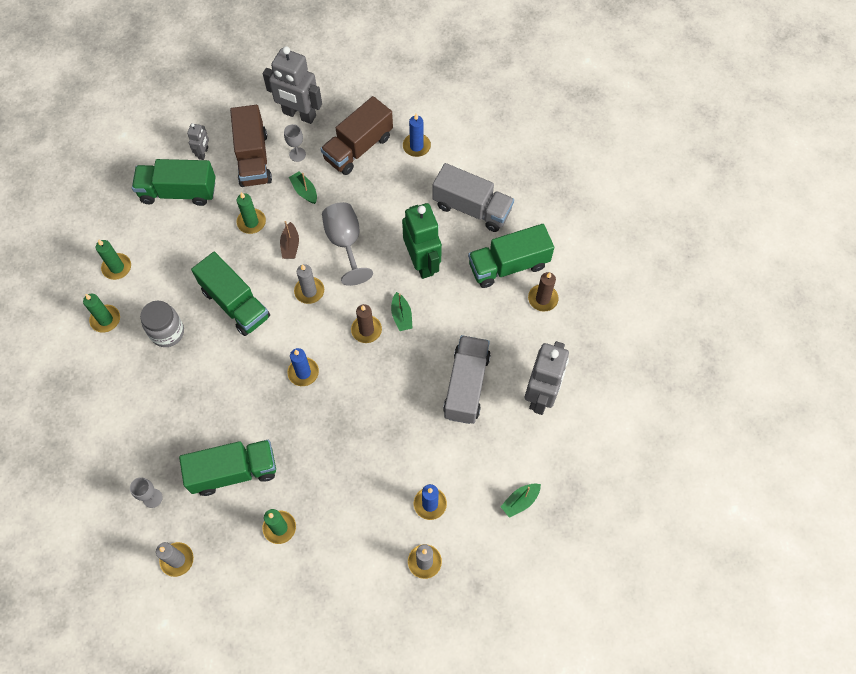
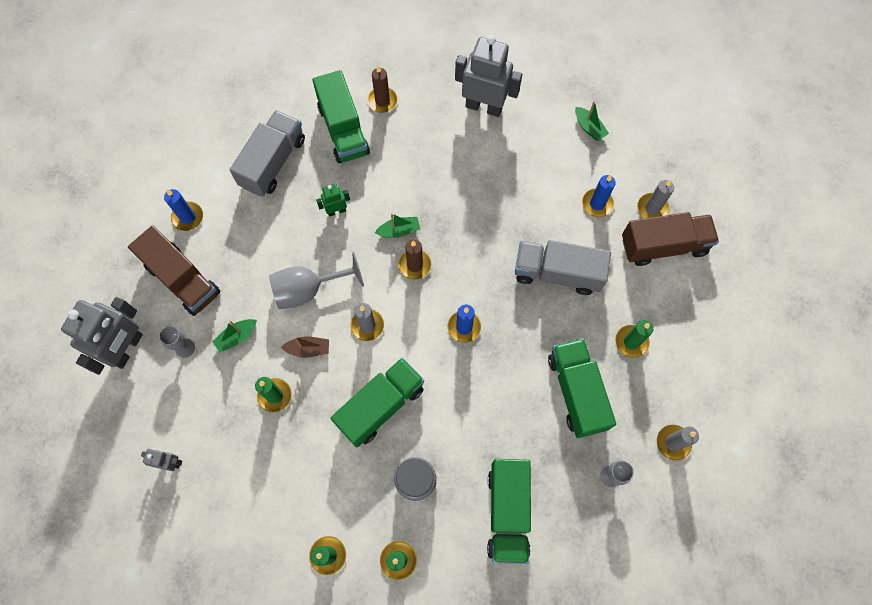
camera: 90 degrees left, 5 degrees up
green truck [132,159,216,206] -> green truck moved to [487,459,531,564]
brown truck [230,105,272,187] -> brown truck moved to [622,212,719,266]
green robot [402,203,442,279] -> green robot [316,184,350,217], size x0.48
grey truck [443,335,491,424] -> grey truck moved to [515,240,611,295]

